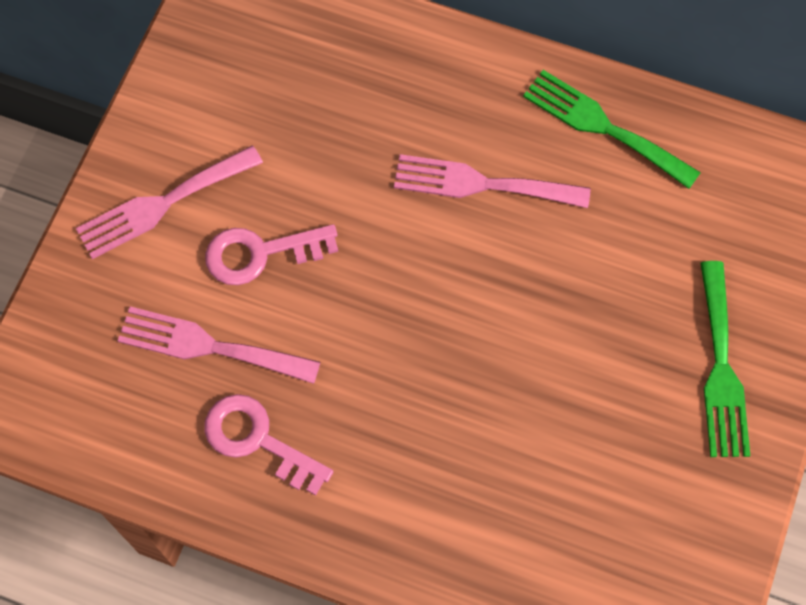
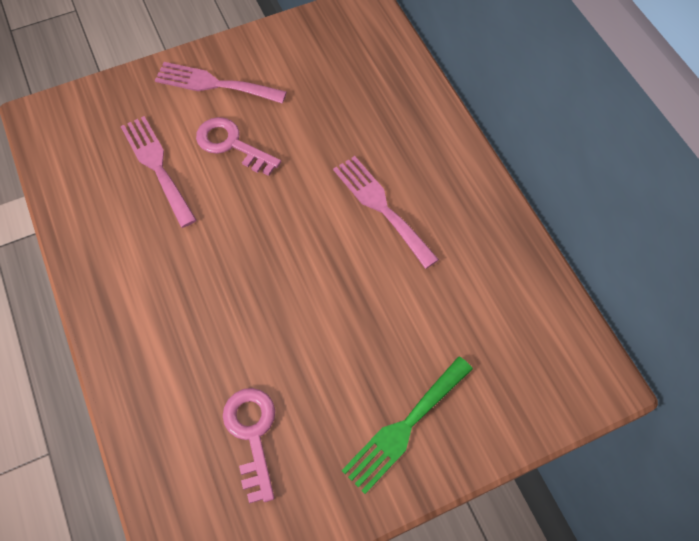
camera: 45 degrees right, 5 degrees down
pink key [204,394,333,496] -> pink key moved to [223,388,275,503]
green fork [523,70,701,189] -> none

